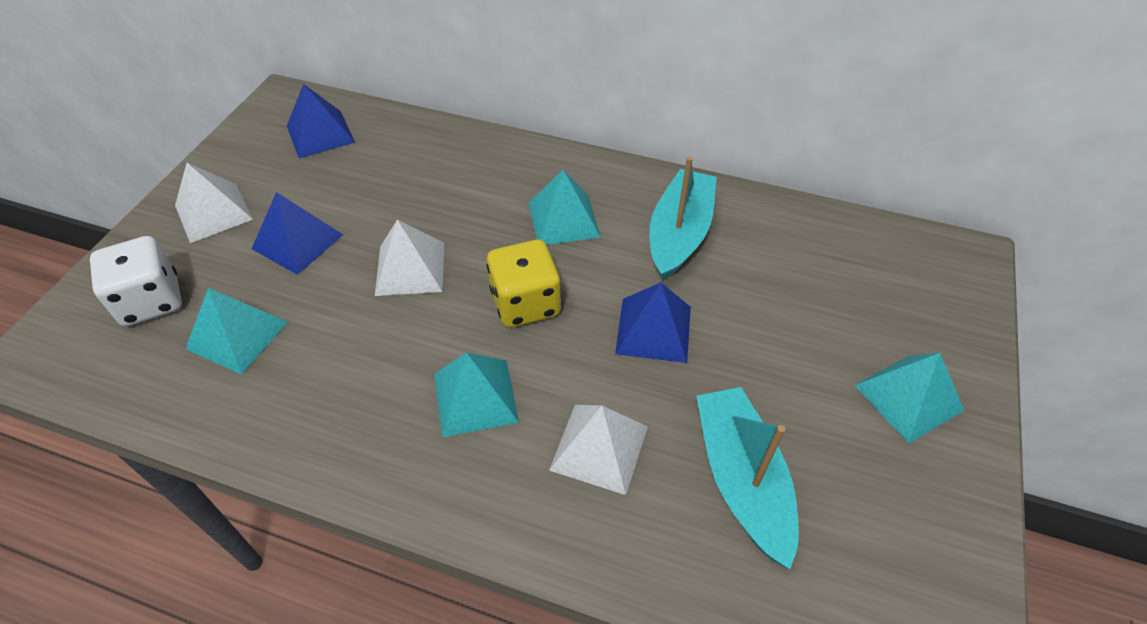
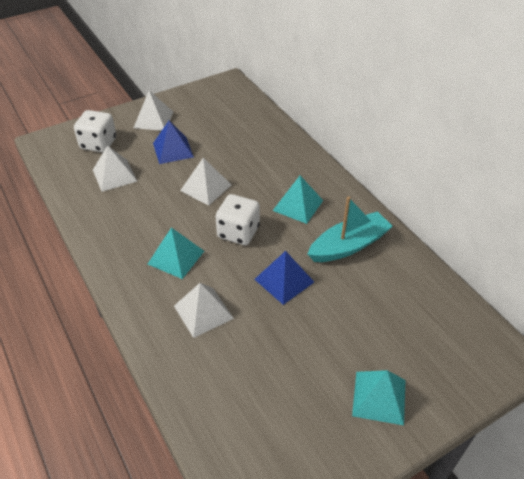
camera: 40 degrees right, 5 degrees down
turquoise pyramid [185,288,288,375] -> white pyramid [93,145,137,192]
blue pyramid [287,84,355,158] -> none
yellow dice [487,239,561,328] -> white dice [215,194,260,245]
turquoise boat [696,387,799,569] -> none

